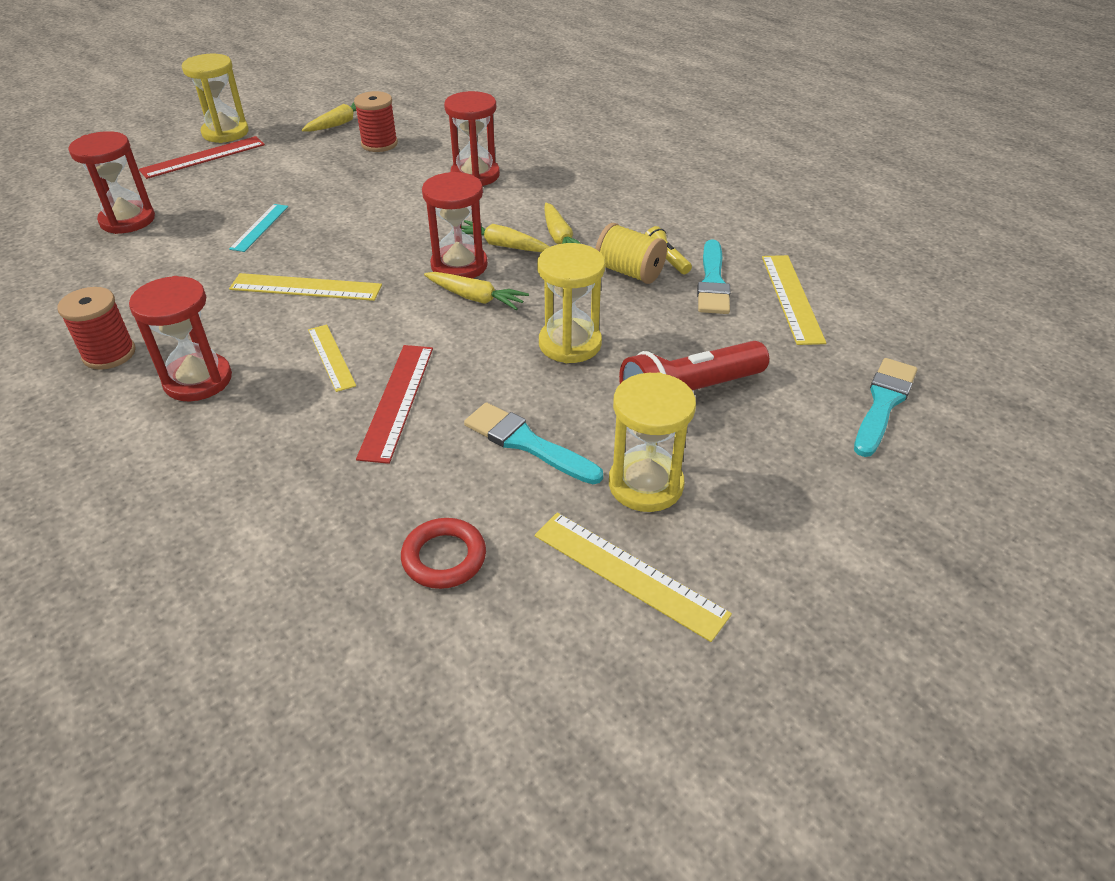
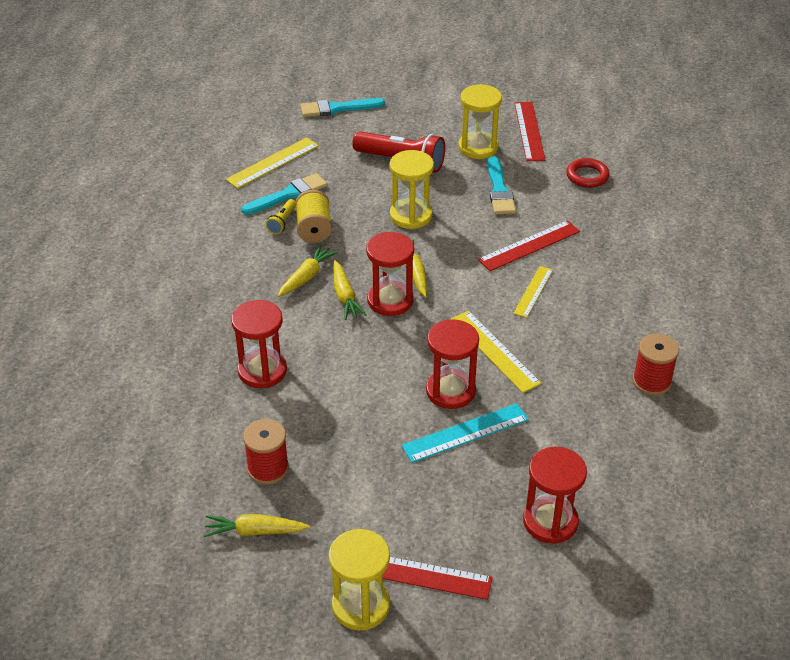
camera: 130 degrees left, 0 degrees up
red hourglass [129,276,232,401] -> red hourglass moved to [426,319,479,409]
turquoise ruler [229,204,288,252] -> turquoise ruler [401,404,529,463], size x1.51
yellow ruler [535,513,732,642] -> red ruler [514,102,545,161]

